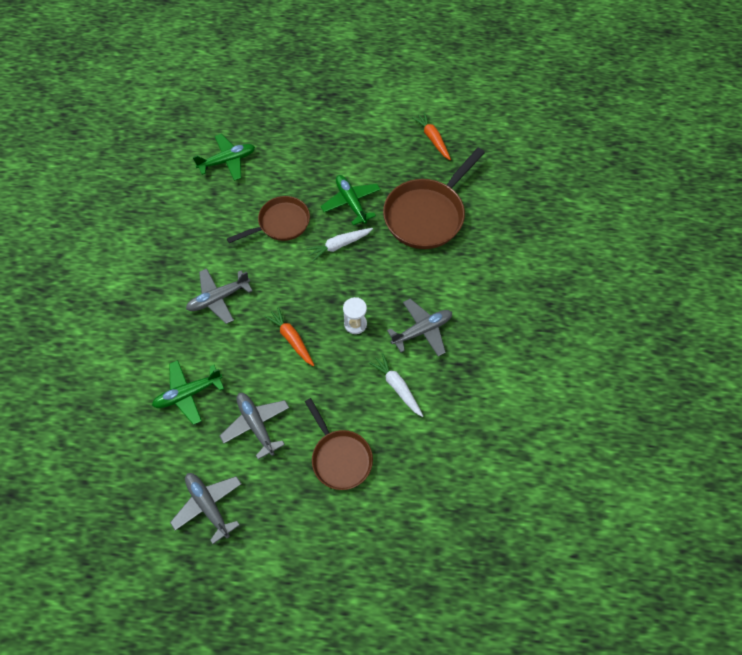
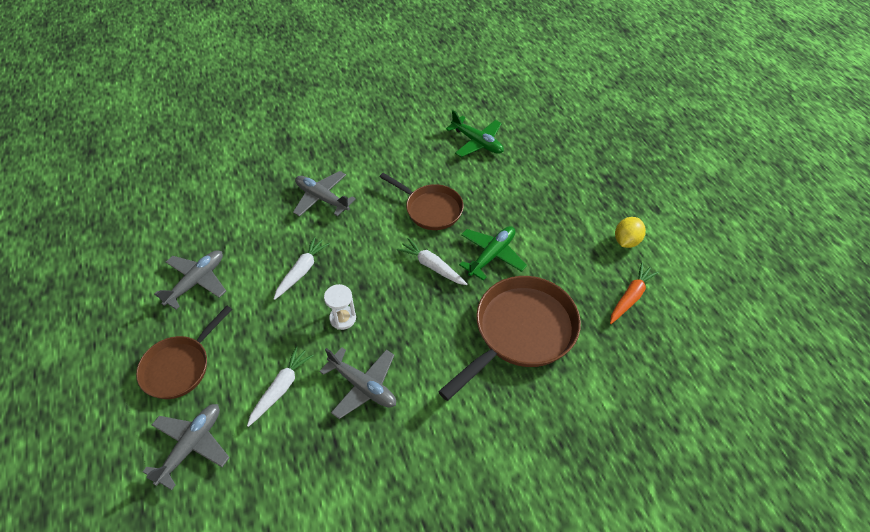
camera: 65 degrees right, 10 degrees down
green plane [152,360,224,425] -> none
grey plane [170,473,241,544] -> grey plane moved to [143,404,230,490]
orange carrot [264,307,314,366] -> white carrot [274,237,330,300]
brown pan [383,148,485,249] -> brown pan turned 120 degrees clockwise [438,276,581,401]
none -> yellow lemon [615,217,646,248]

